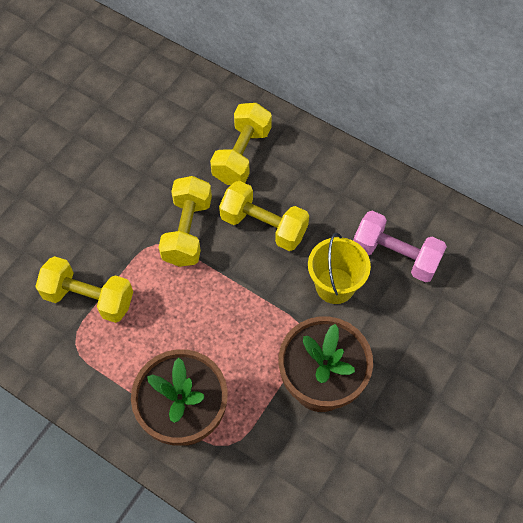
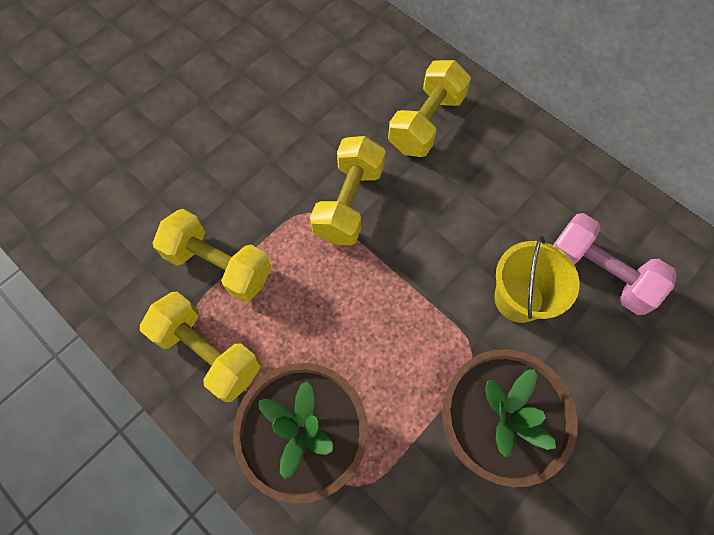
camera: 10 degrees right, 5 degrees up
yellow dumbbell [219,181,309,251] -> yellow dumbbell moved to [140,292,261,402]

